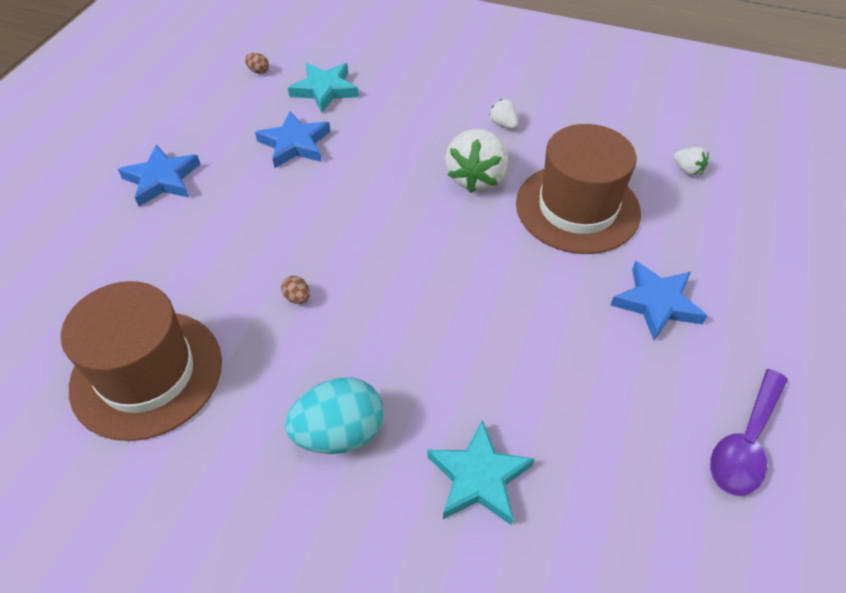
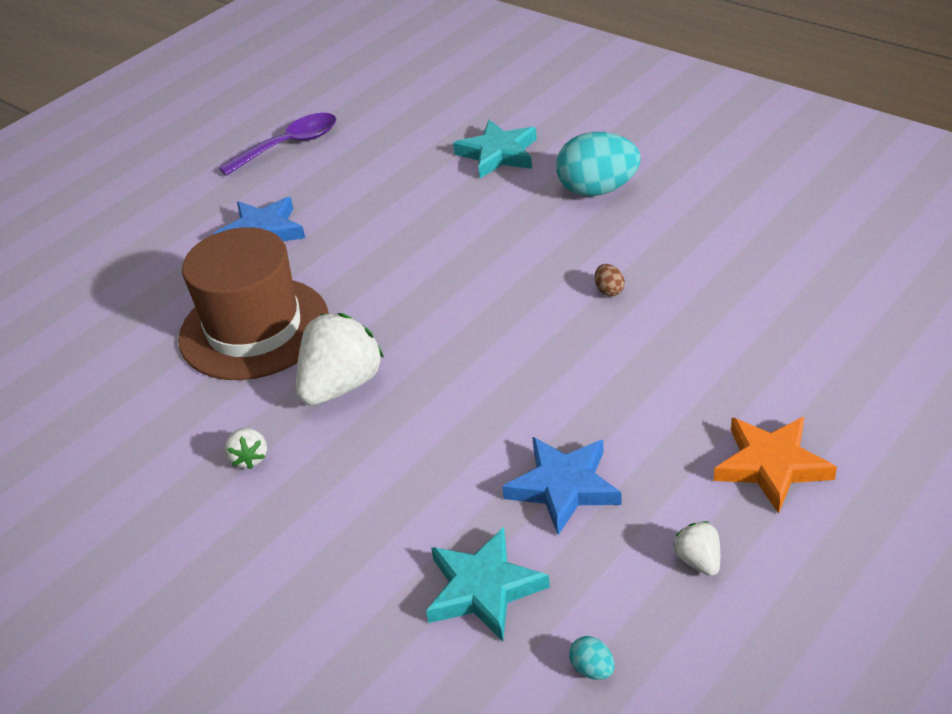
camera: 155 degrees left, 10 degrees down
brown hat [61,281,222,441] -> none
blue star [118,144,201,207] -> orange star [714,417,837,514]
brown egg [245,53,269,74] -> turquoise egg [569,636,615,680]
white strawberry [674,147,709,176] -> white strawberry moved to [673,521,720,576]

